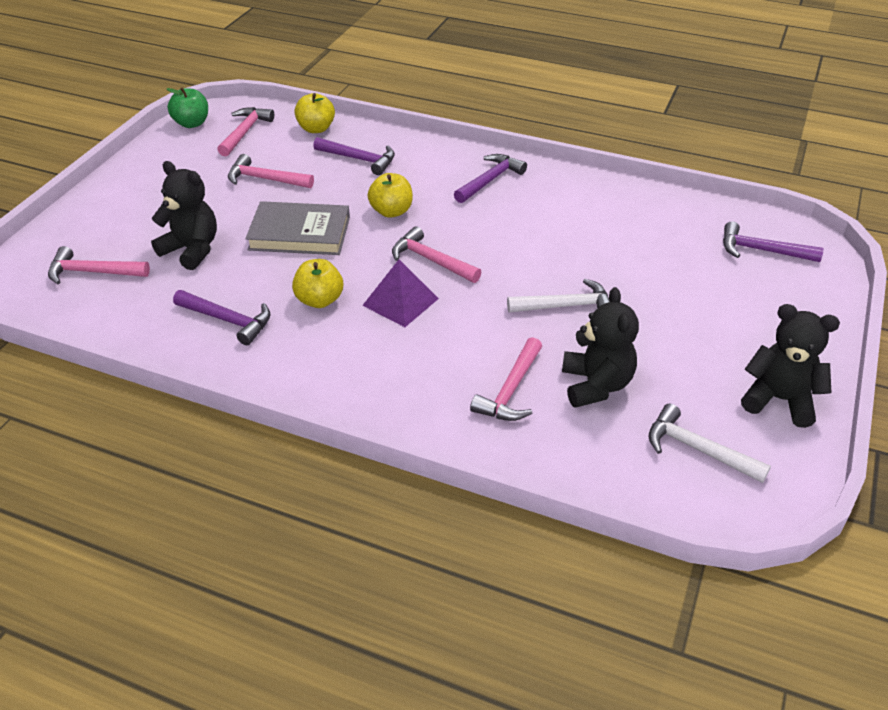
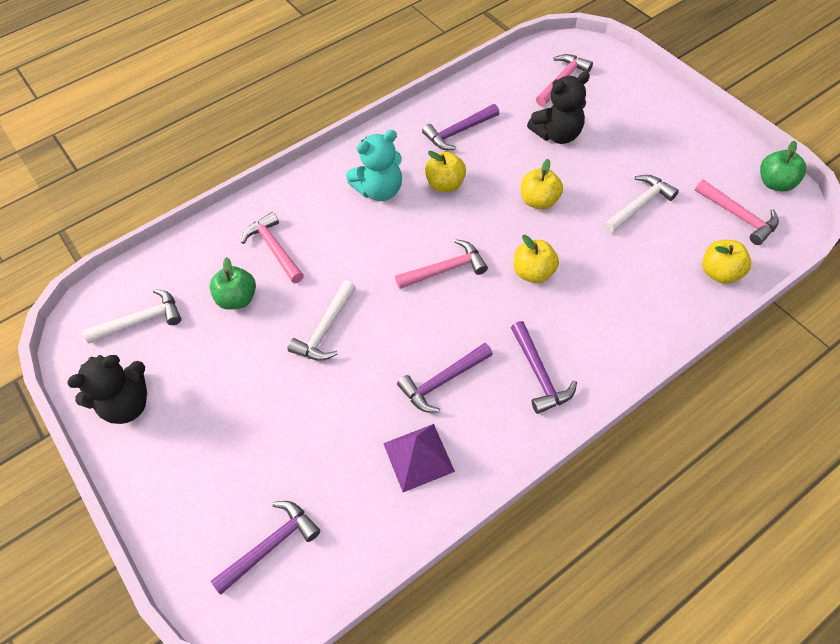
camera: 125 degrees right, 15 degrees up
pink hammer [228,154,314,188] -> white hammer [603,175,679,234]
grey book [246,201,350,255] -> yellow apple [521,159,563,209]
purple hammer [313,137,395,175] -> purple hammer moved to [397,343,493,413]
purple pyramid [362,259,439,327] -> purple pyramid moved to [383,424,455,492]
black teddy bear [562,287,639,408] -> green apple [210,257,256,310]
none -> turquoise teddy bear [346,130,402,201]

